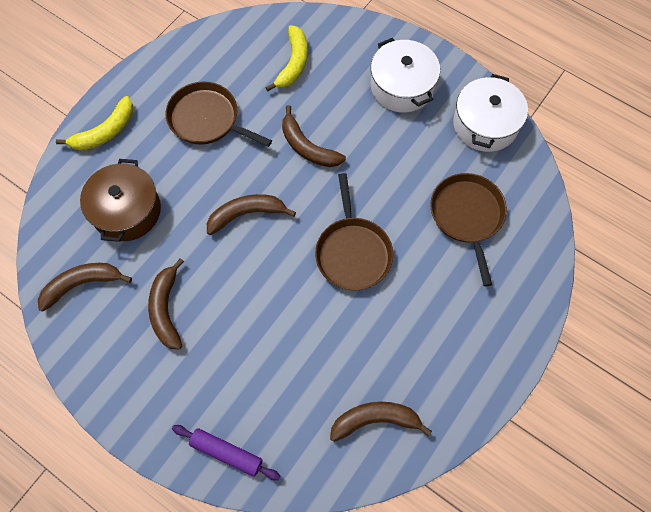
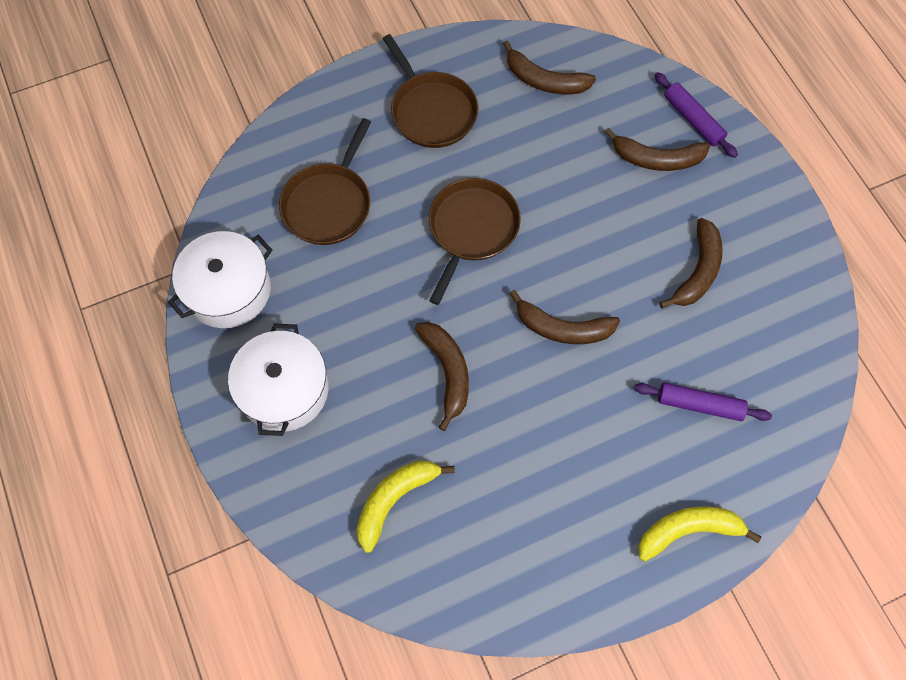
camera: 150 degrees left, 0 degrees up
brown banana [38,263,132,312] -> brown banana moved to [605,128,710,171]
brown pot [80,159,161,242] -> purple rolling pin [634,382,772,421]
brown pan [166,81,272,147] -> brown pan moved to [383,34,479,148]

